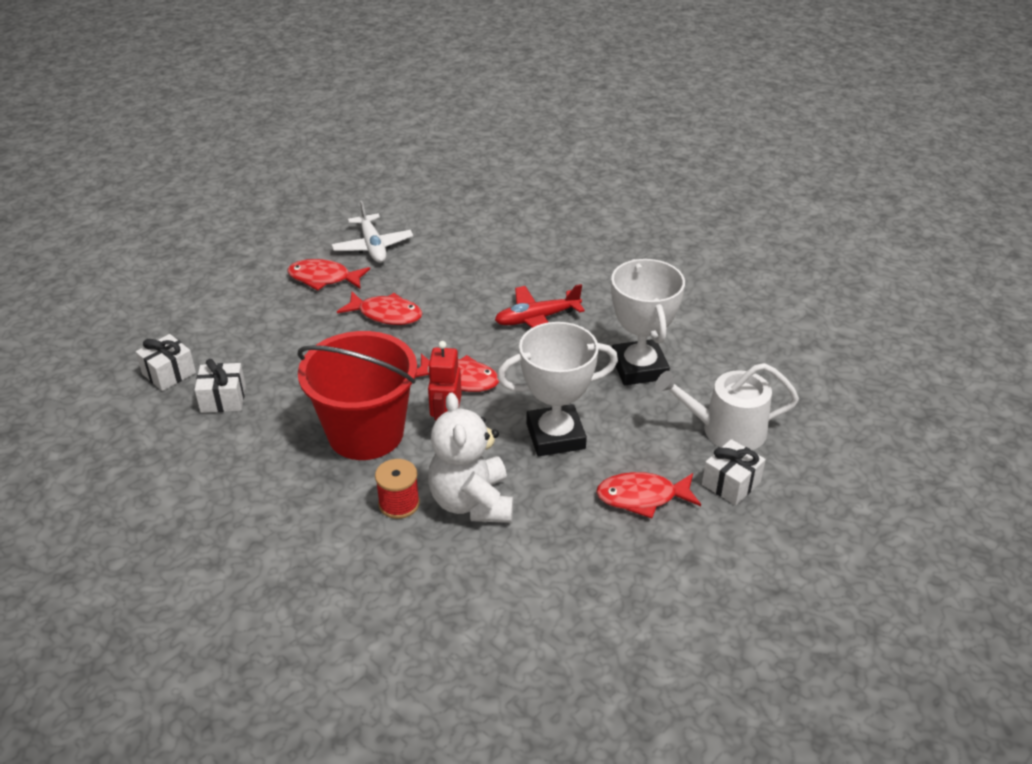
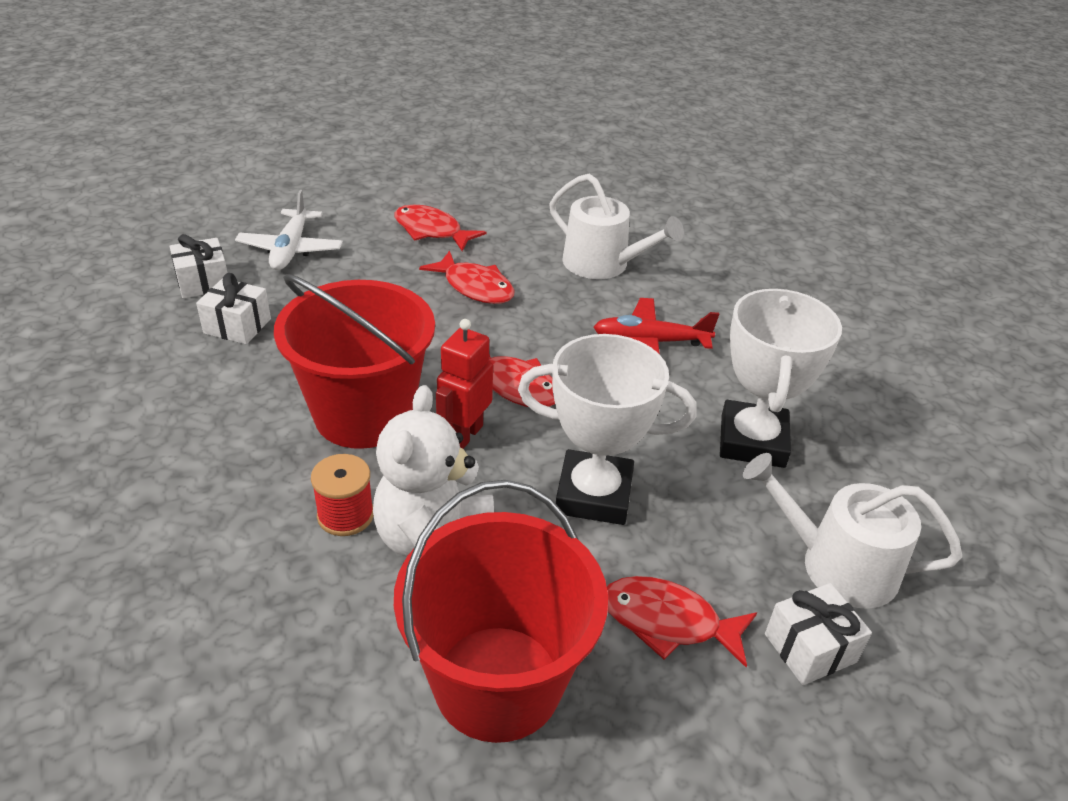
camera: 20 degrees right, 0 degrees up
white plane [331,200,413,263] -> white plane moved to [235,190,343,270]
none -> red bucket [394,480,608,743]
none -> white watering can [549,174,684,279]

